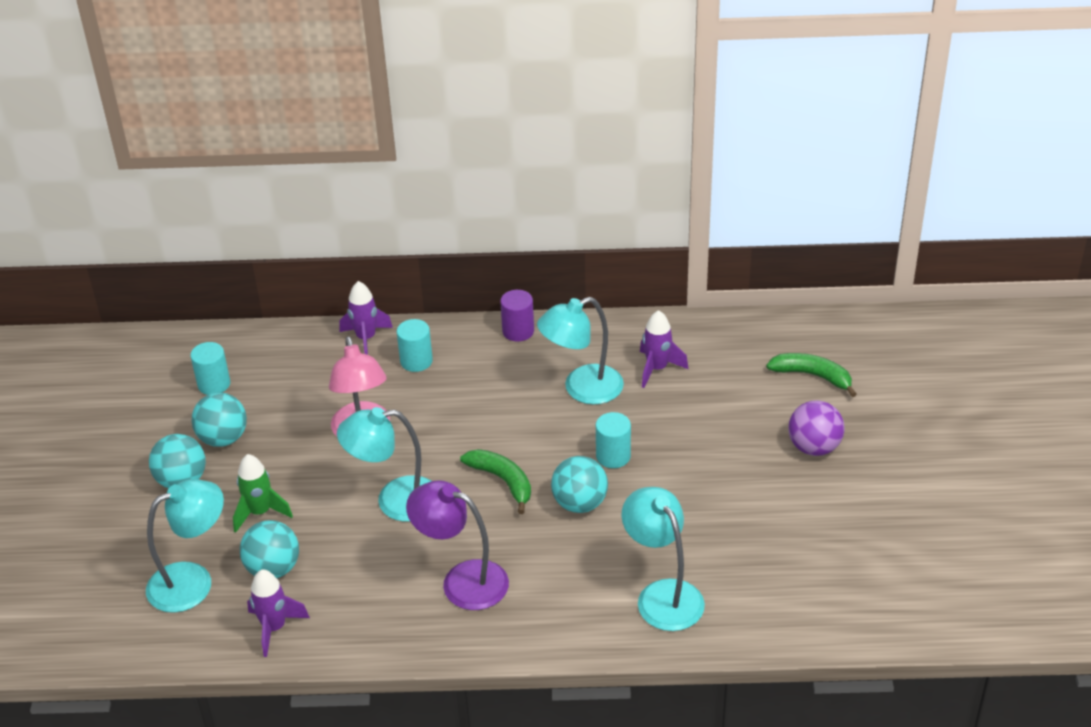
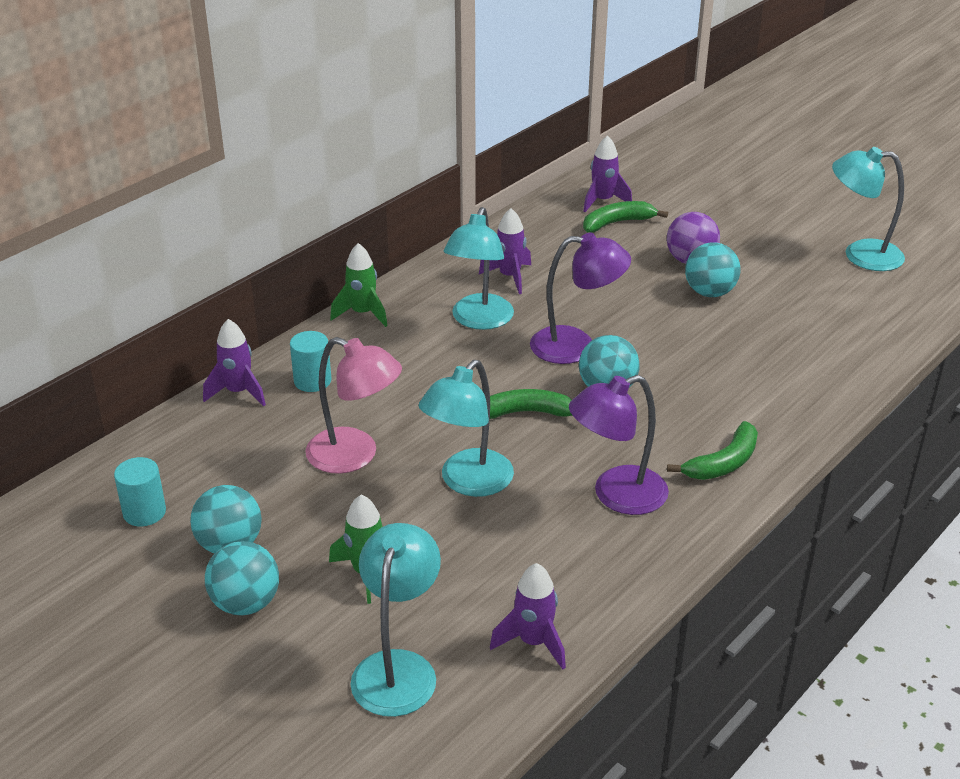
camera: 50 degrees left, 5 degrees down
turquoise ball [240,520,299,578] -> turquoise ball moved to [685,242,740,297]
purple cylinder [500,290,534,342] -> green rocket [330,243,388,327]
turquoise cylinder [596,412,631,468] -> purple lamp [530,233,631,364]
turquoise lamp [621,487,705,631] -> turquoise lamp moved to [832,147,905,271]
none -> purple rocket [583,135,632,212]
none -> green banana [667,421,758,480]

